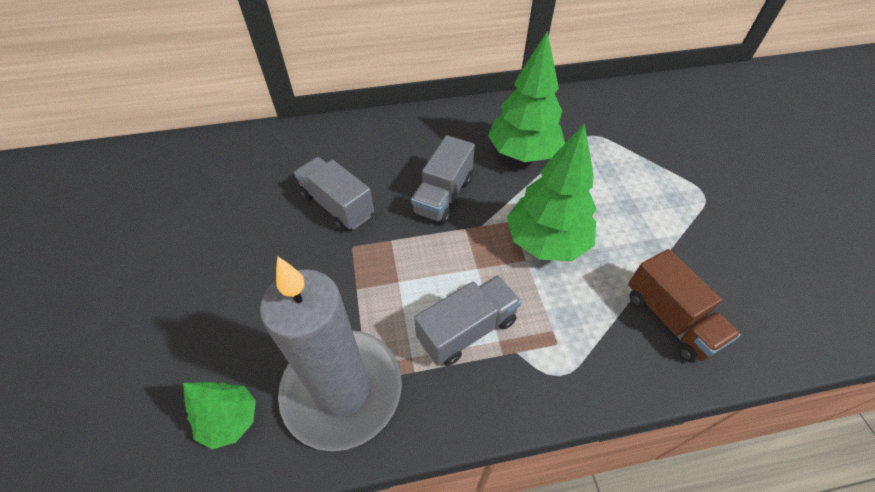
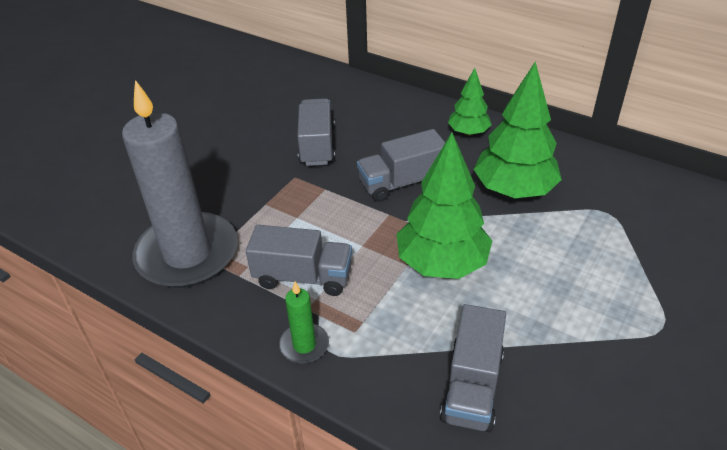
camera: 45 degrees right, 10 degrees down
green tree [183,382,256,449] -> green tree moved to [448,68,492,136]
brown truck [628,249,741,363] -> grey truck [440,304,506,432]
none -> green candle [279,282,329,363]

